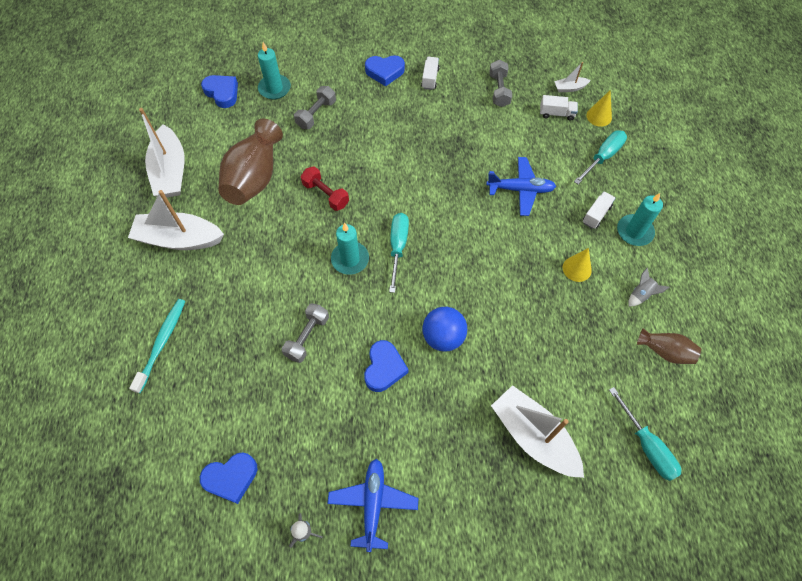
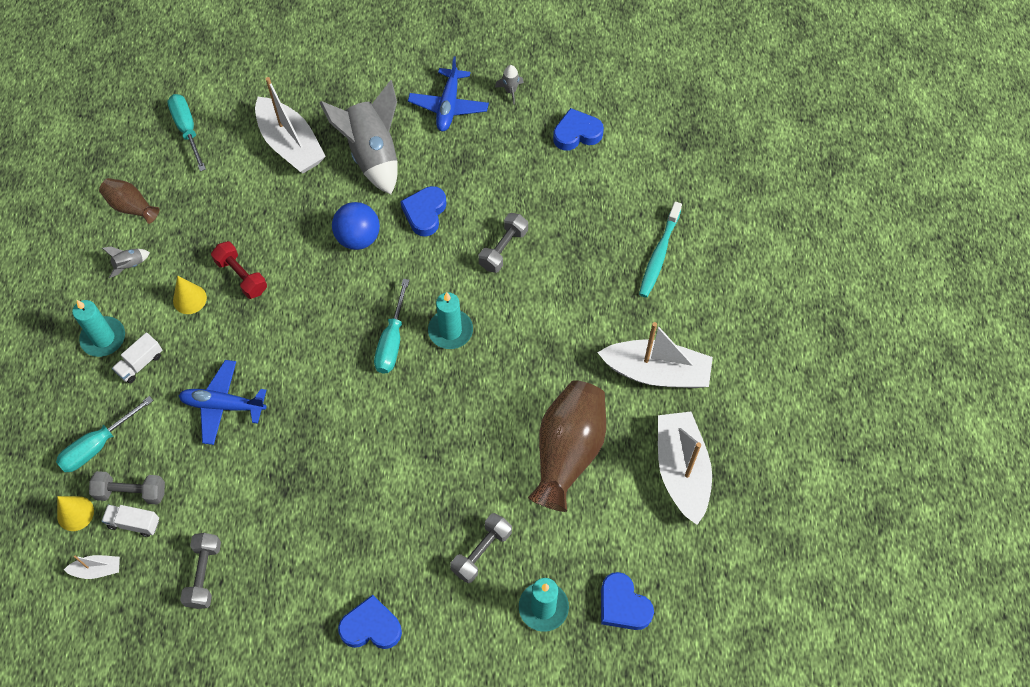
camera: 175 degrees left, 0 degrees up
red dumbbell [300,166,349,211] -> red dumbbell moved to [211,241,267,299]
white truck [421,57,440,90] -> none
none -> grey dumbbell [89,471,165,504]
none -> grey rocket [319,80,398,195]

